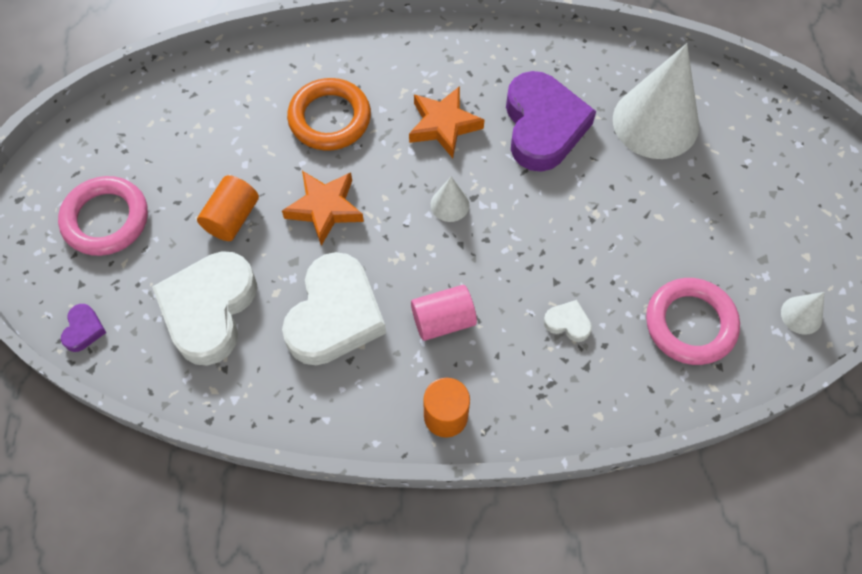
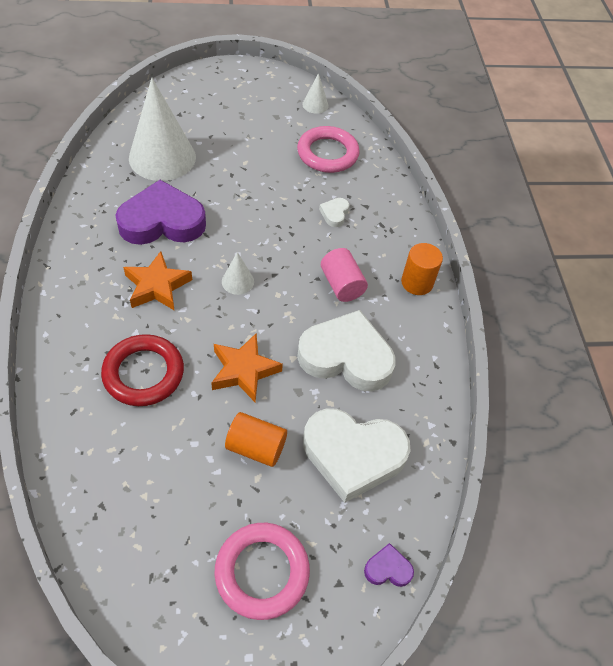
camera: 100 degrees left, 10 degrees down
orange ring [287,78,371,151] -> red ring [101,334,184,406]

